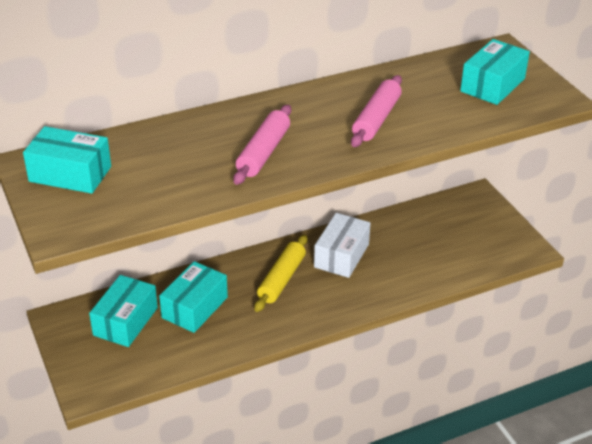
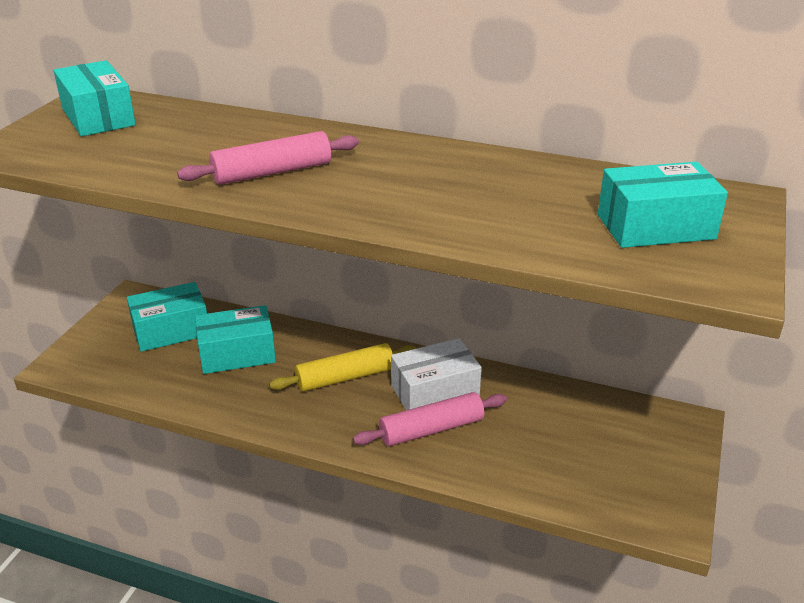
camera: 45 degrees right, 5 degrees down
pink rolling pin [351,75,402,147] -> pink rolling pin moved to [353,392,507,446]

